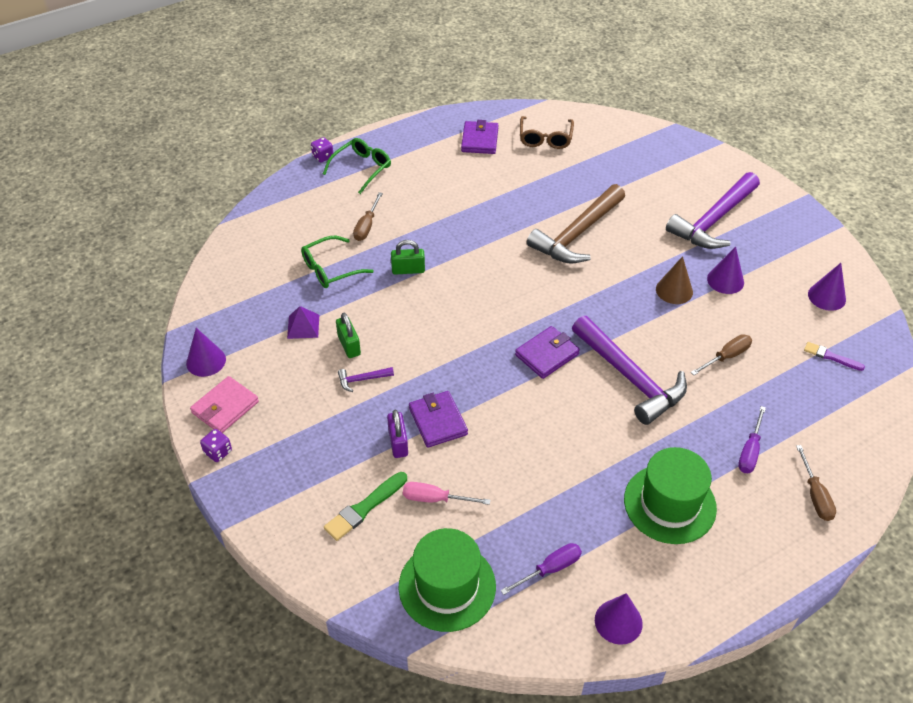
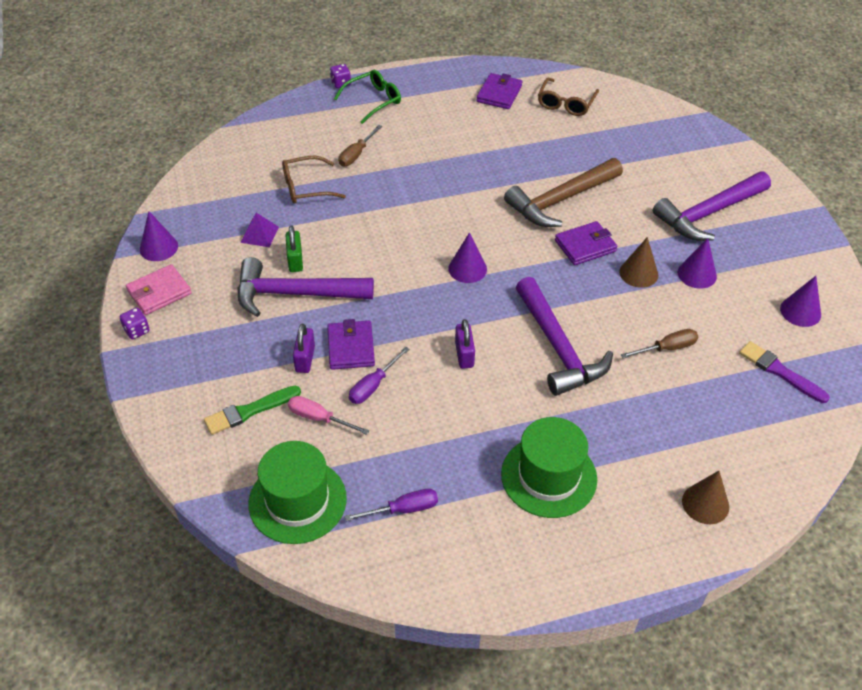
camera: 15 degrees right, 0 degrees up
green glasses [301,236,374,288] -> brown glasses [282,156,346,204]
purple hammer [338,367,394,392] -> purple hammer [238,257,374,317], size x2.50
green padlock [391,240,425,275] -> none
purple wallet [515,326,580,379] -> purple wallet moved to [555,221,617,265]
purple cone [595,593,643,645] -> purple cone moved to [448,232,487,283]
purple screwdriver [738,406,766,473] -> purple screwdriver moved to [349,347,409,404]
brown screwdriver [796,445,836,521] -> brown cone [682,471,729,524]
purple brush [804,342,865,371] -> purple brush [739,341,830,403], size x1.51
none -> purple padlock [455,319,475,369]

